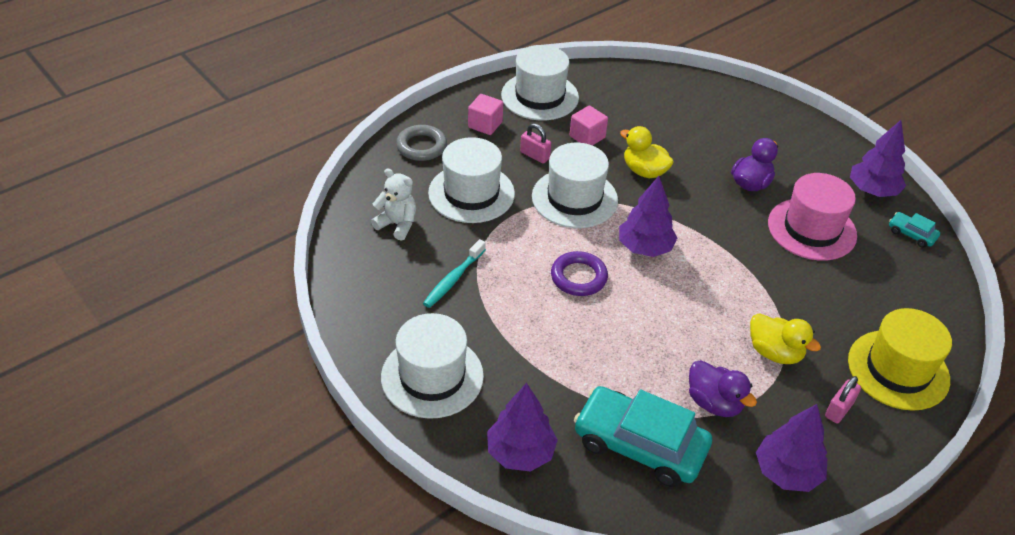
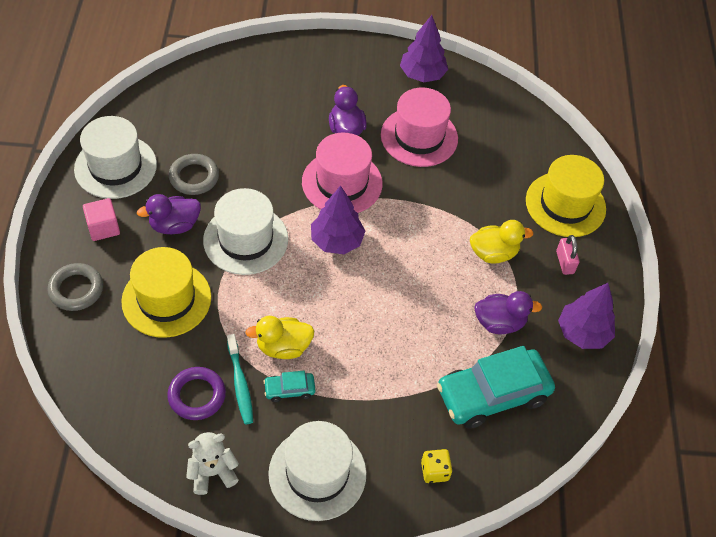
camera: 50 degrees left, 10 degrees up
white teddy bear [371,168,416,241] -> white teddy bear moved to [186,432,239,495]
white hat [428,137,515,223] -> yellow hat [121,247,211,338]
purple tree [487,383,558,472] -> yellow dice [421,449,452,483]
pink padlock [520,123,551,164] -> purple duck [137,194,201,234]
purple ring [551,251,608,296] -> purple ring moved to [167,367,226,420]
pink cube [570,106,608,146] -> grey ring [169,154,219,195]
yellow duck [620,126,674,178] -> yellow duck moved to [245,316,314,359]
turquoise car [889,212,940,248] -> turquoise car moved to [263,371,315,402]
none -> pink hat [302,133,383,213]

